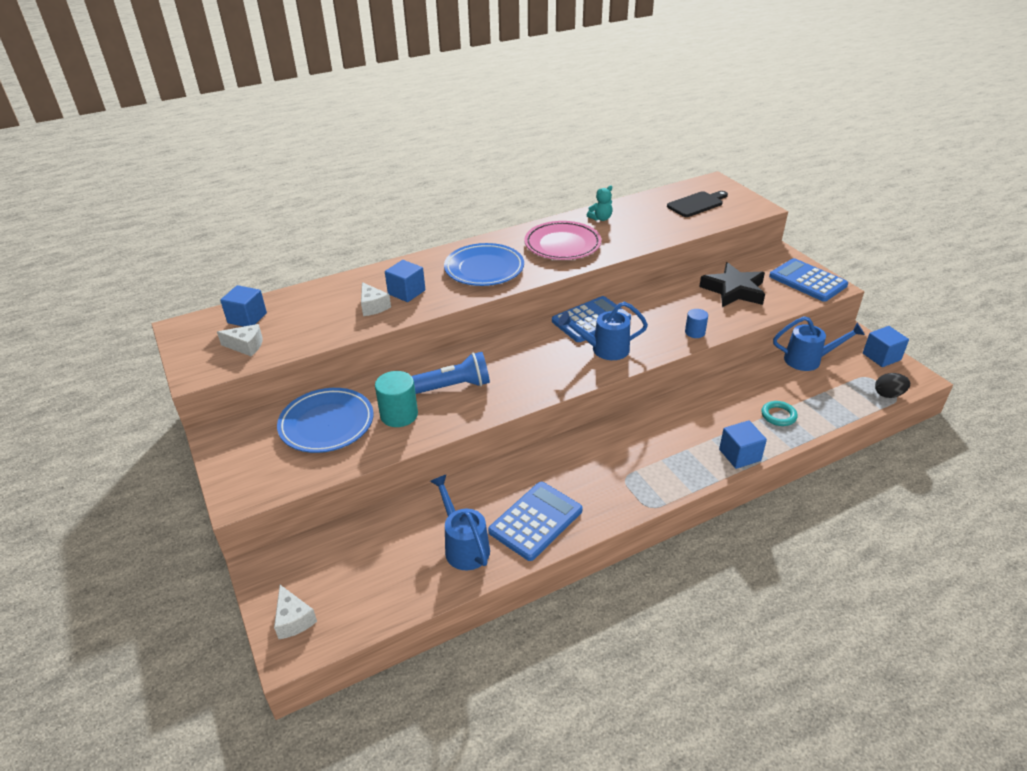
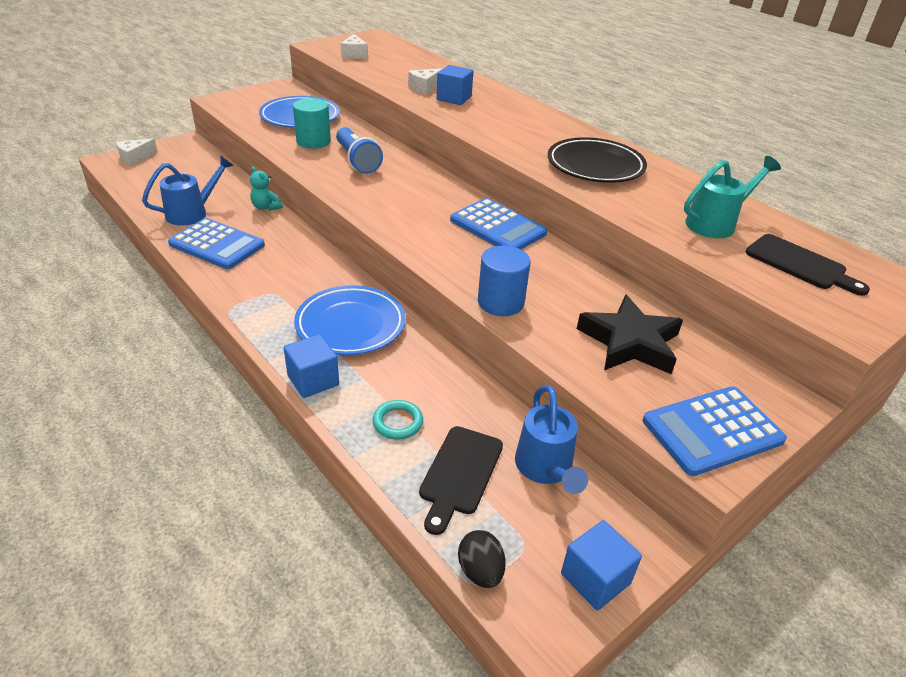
camera: 75 degrees right, 0 degrees up
blue cube [220,285,267,327] -> none
blue plate [444,243,524,286] -> blue plate moved to [294,285,406,355]
pink plate [524,221,601,260] -> black plate [548,137,647,183]
blue watering can [558,302,648,360] -> none
turquoise teddy bear [587,185,613,221] -> turquoise teddy bear moved to [250,166,283,211]
blue cylinder [685,309,708,338] -> blue cylinder [478,246,530,316], size x1.67
blue calculator [769,258,848,302] -> blue calculator turned 150 degrees counterclockwise [643,386,787,476]
none -> black cutting board [419,426,503,535]
none -> turquoise watering can [684,156,781,238]

